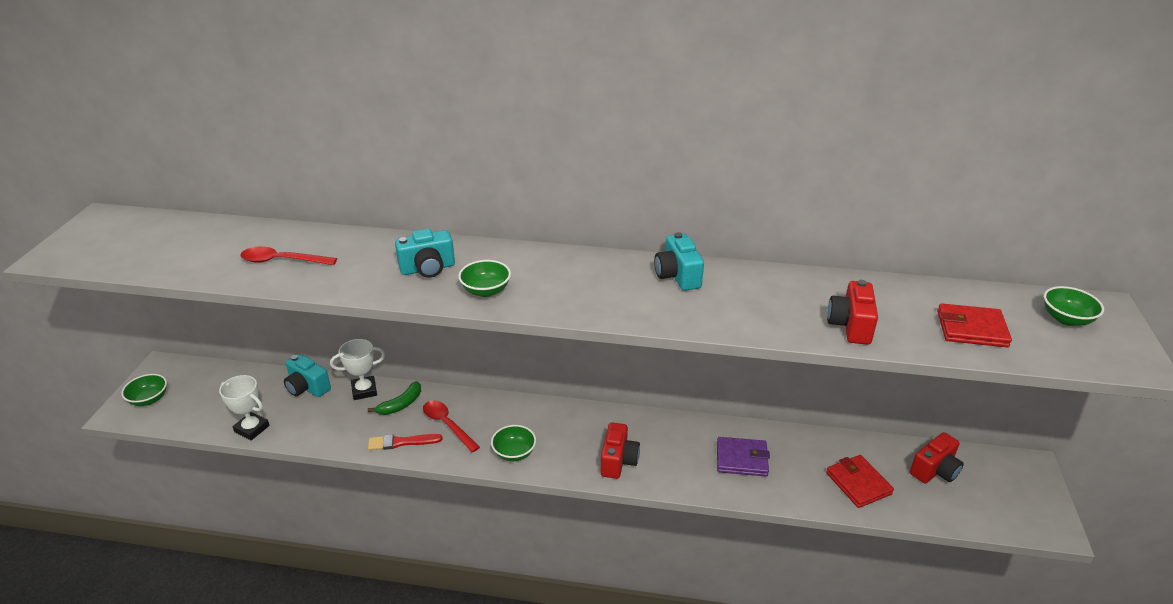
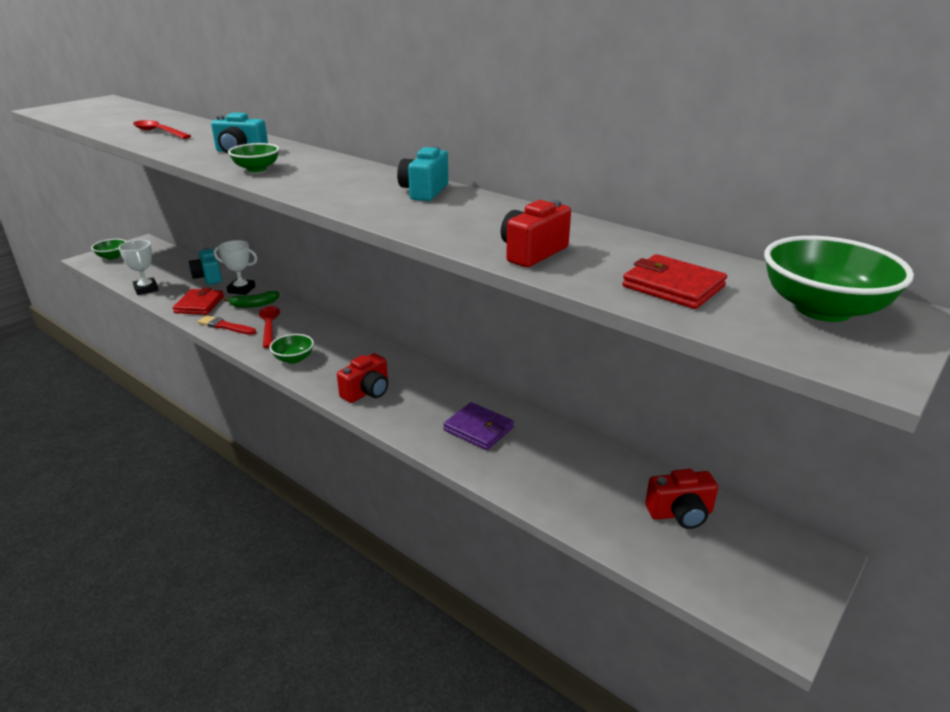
camera: 30 degrees right, 5 degrees down
red wallet [826,455,894,508] -> red wallet moved to [173,288,224,315]
green bowl [1044,286,1104,326] -> green bowl [764,236,914,322], size x1.69

